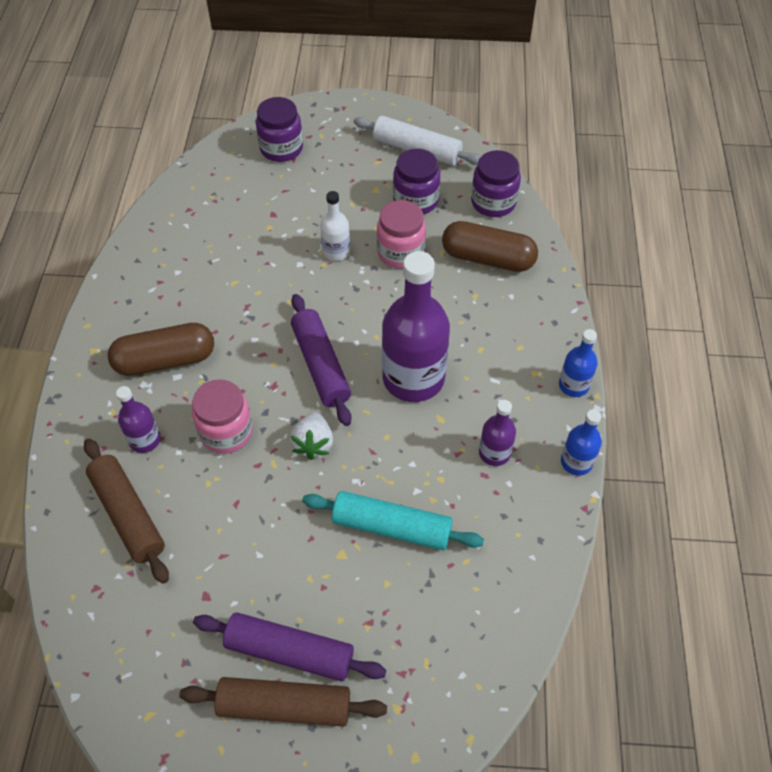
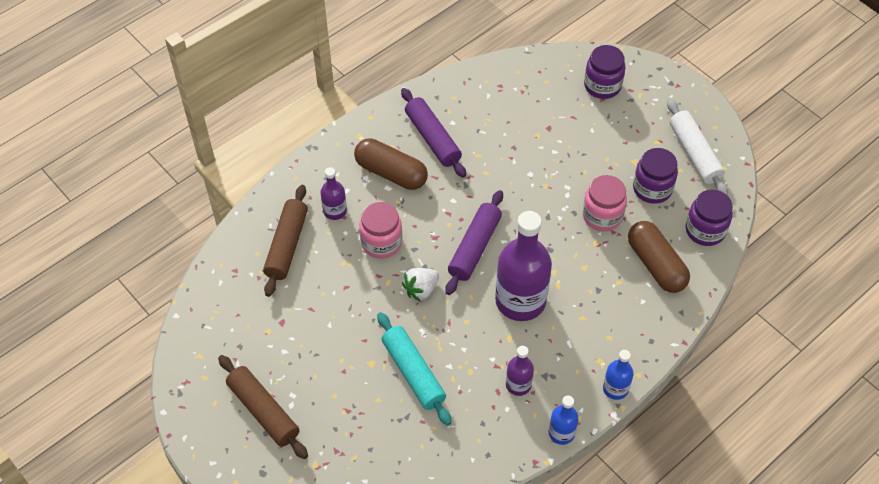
camera: 45 degrees right, 0 degrees up
purple rolling pin [193,612,386,681] -> purple rolling pin moved to [401,88,466,178]
white bottle [320,191,350,261] -> none

